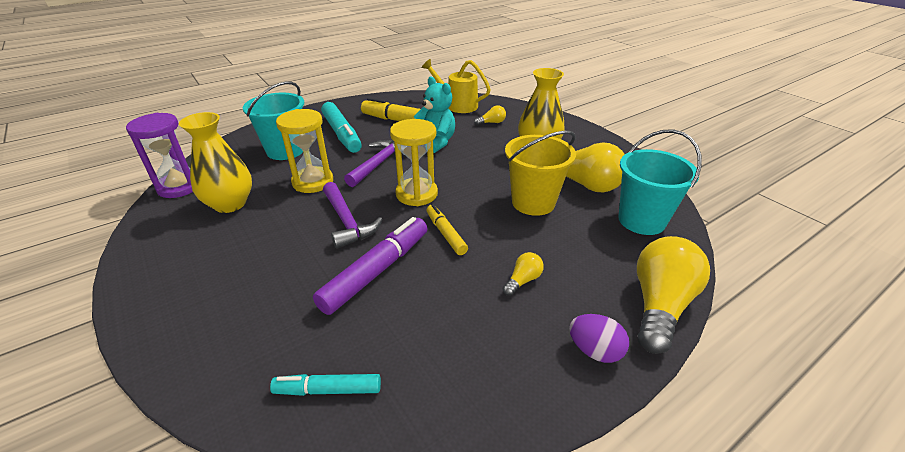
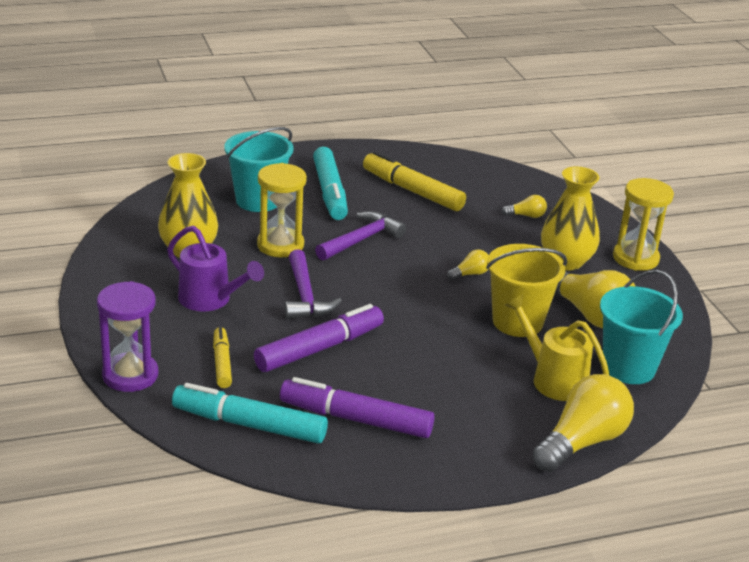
camera: 15 degrees right, 5 degrees down
purple hourglass [126,113,193,198] -> purple hourglass moved to [97,281,158,392]
turquoise marker [270,374,381,396] -> turquoise marker [172,383,328,444], size x1.73
yellow hourglass [390,119,438,206] -> yellow hourglass moved to [613,178,674,271]
turquoise teddy bear [414,77,455,154] -> none
yellow watering can [421,59,491,113] -> yellow watering can moved to [505,294,609,401]
yellow marker [426,204,468,255] -> yellow marker moved to [213,327,232,388]
yellow light bulb [503,252,544,296] -> yellow light bulb moved to [447,250,489,280]
purple egg [569,314,629,363] -> none
none -> purple watering can [167,225,264,312]
none -> purple marker [280,377,434,438]

